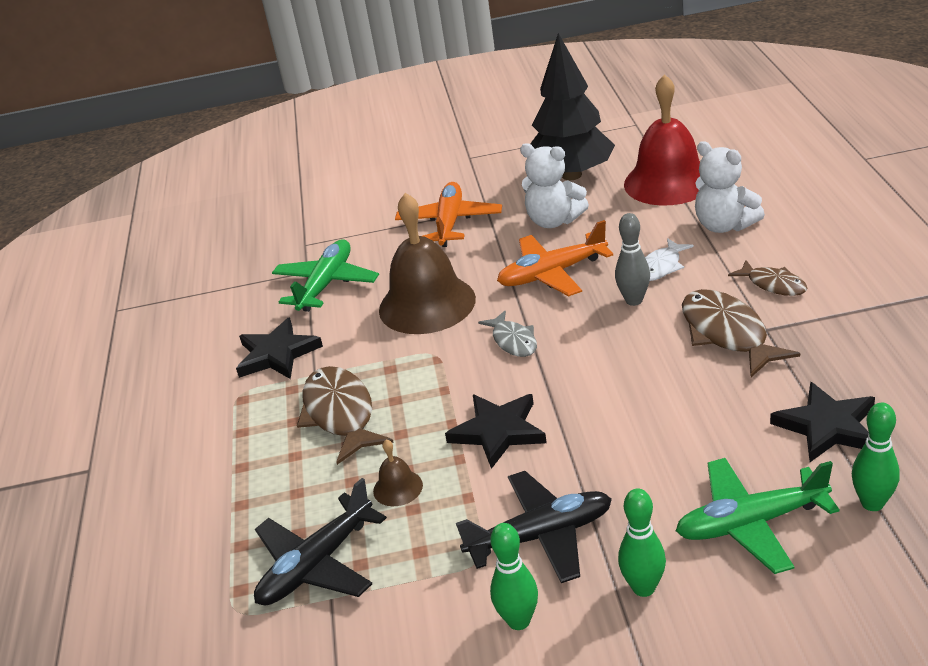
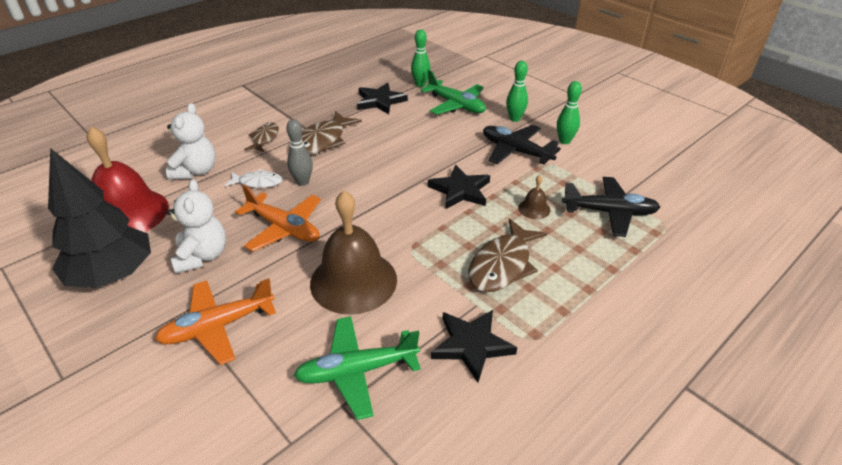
camera: 130 degrees left, 5 degrees up
grey fish [478,310,537,357] -> none

